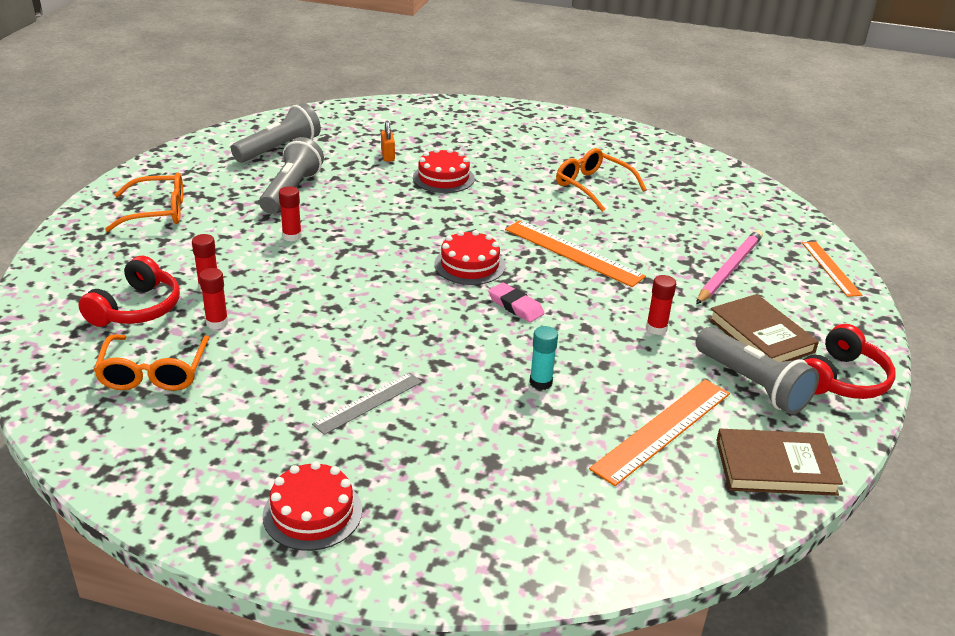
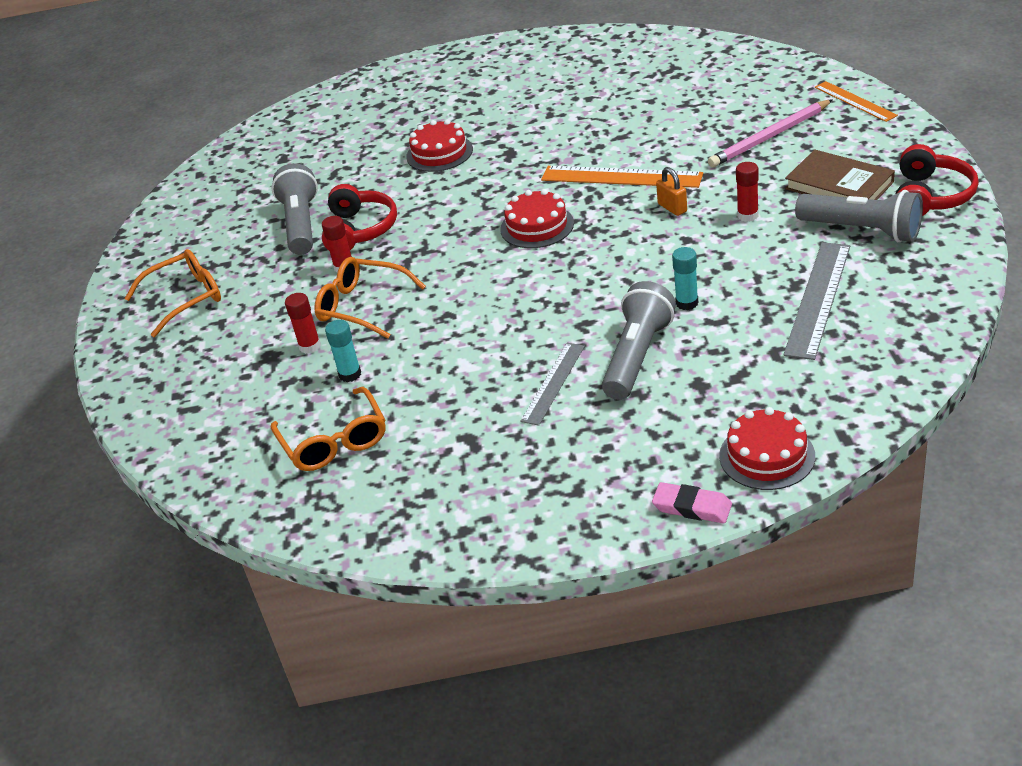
camera: 15 degrees left, 5 degrees up
red headphones [78,255,180,327] -> red headphones moved to [322,184,397,250]
red glue stick [199,268,228,329] -> turquoise glue stick [325,320,361,382]
grey flashlight [231,103,321,163] -> grey flashlight moved to [602,281,676,400]
red cake [263,461,362,551] -> red cake moved to [719,407,815,490]
orange padlock [381,121,395,162] -> orange padlock moved to [656,167,687,216]
pink eraser [488,282,545,322] -> pink eraser moved to [652,482,732,523]
orange glasses [556,148,647,212] -> orange glasses moved to [314,257,426,339]
orange ruler [589,379,730,486] -> grey ruler [783,242,850,360]
pink pencil [696,230,763,304] -> pink pencil turned 135 degrees counterclockwise [708,99,833,167]
brown book [716,429,843,496] -> none

